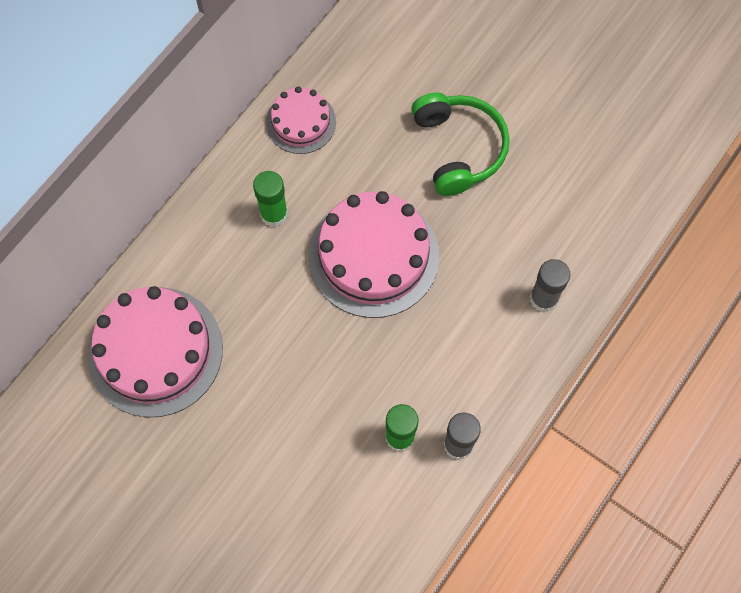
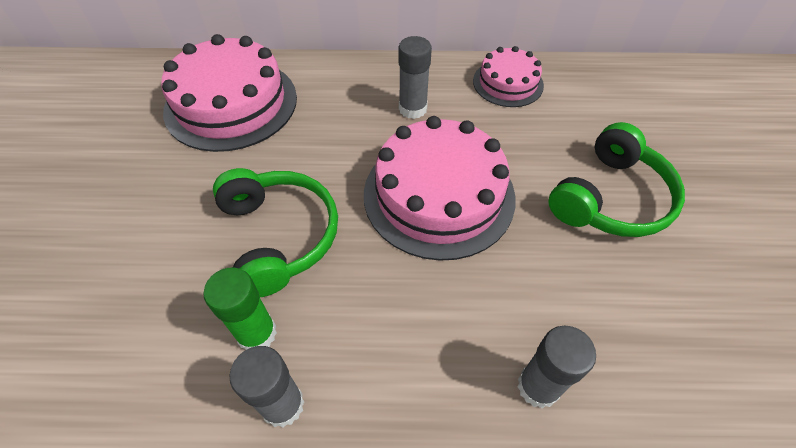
camera: 55 degrees right, 15 degrees down
green glue stick [253,171,288,227] -> grey glue stick [399,36,432,119]
none -> green headphones [213,168,338,297]

